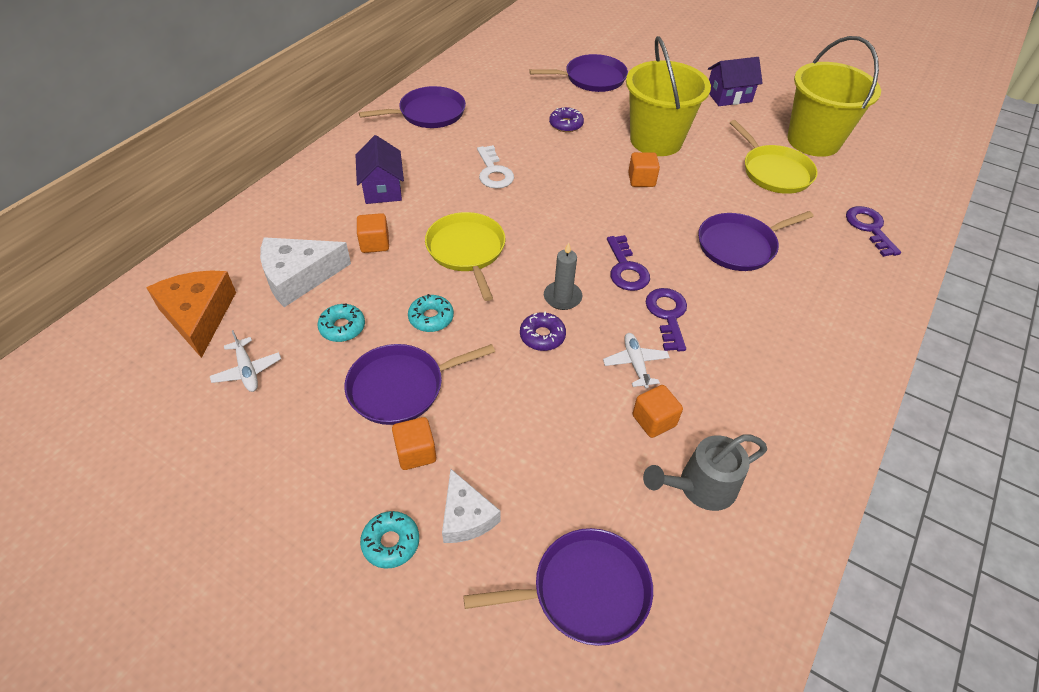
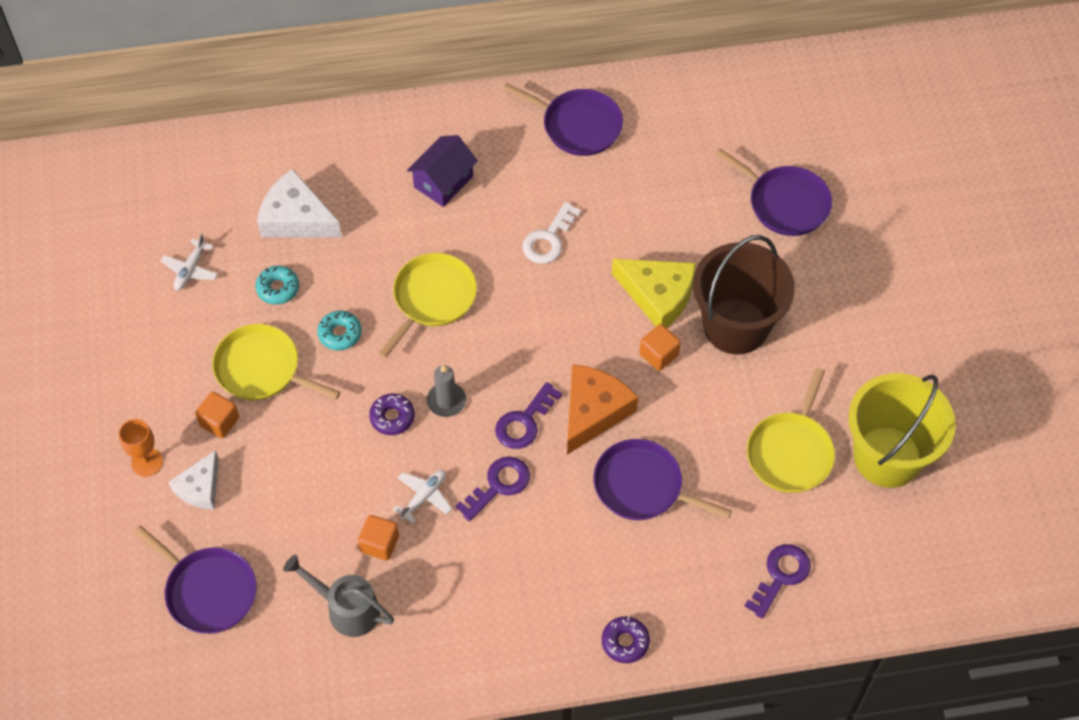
camera: 50 degrees right, 10 degrees up
orange cheese [146,271,236,358] -> orange cheese moved to [567,364,638,455]
purple pan [344,344,495,425] -> yellow pan [212,324,341,400]
orange cube [357,213,389,253] -> none
turquoise donut [360,511,419,569] -> orange goblet [119,419,163,477]
purple donut [549,107,584,132] -> purple donut moved to [602,617,650,663]
yellow bucket [626,36,711,156] -> brown bucket [693,235,795,355]
purple house [708,57,763,106] -> none
none -> yellow cheese [612,258,696,328]

